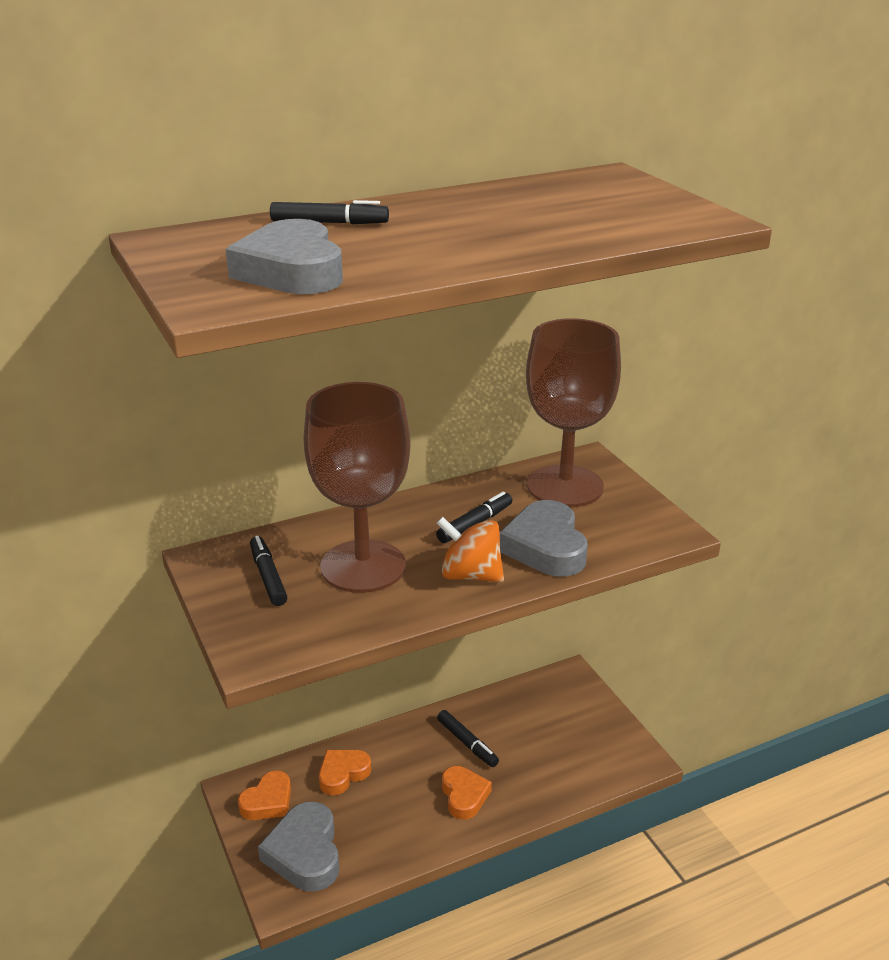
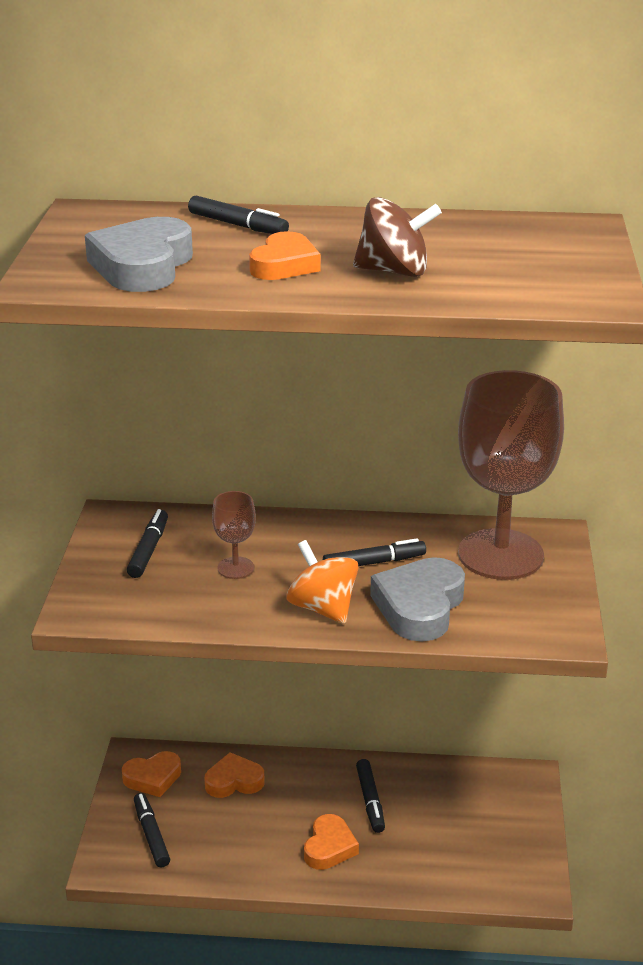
camera: 30 degrees right, 0 degrees up
grey heart [258,802,339,891] -> black marker [134,793,170,867]
brown goblet [303,382,411,593] -> brown goblet [212,491,256,579], size x0.42
none -> orange heart [249,231,321,280]
none -> brown spinning top [353,197,442,277]

